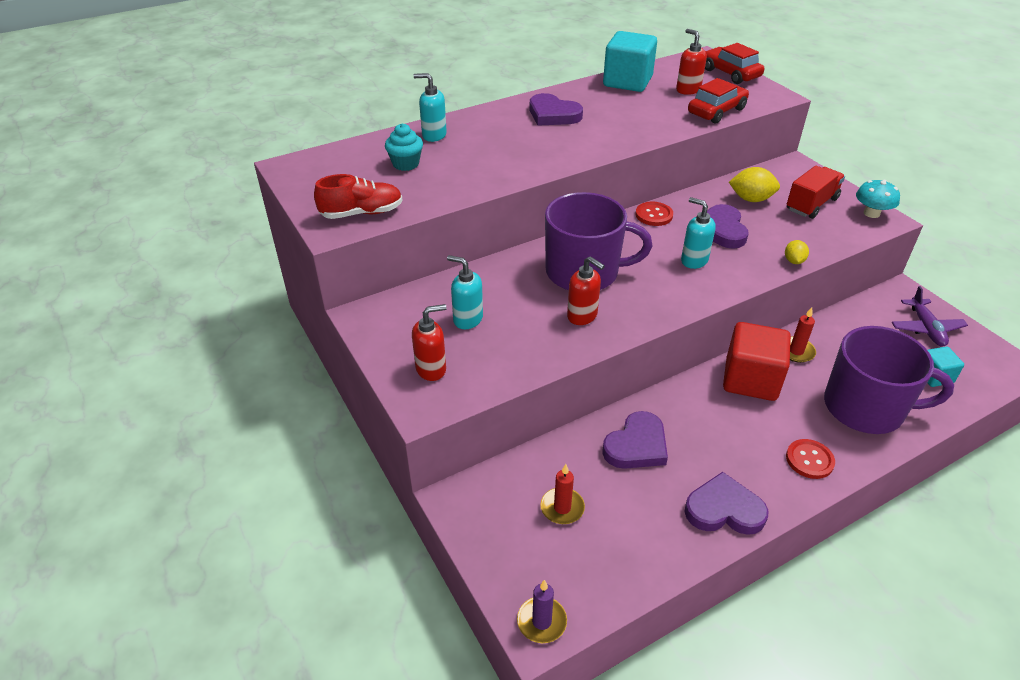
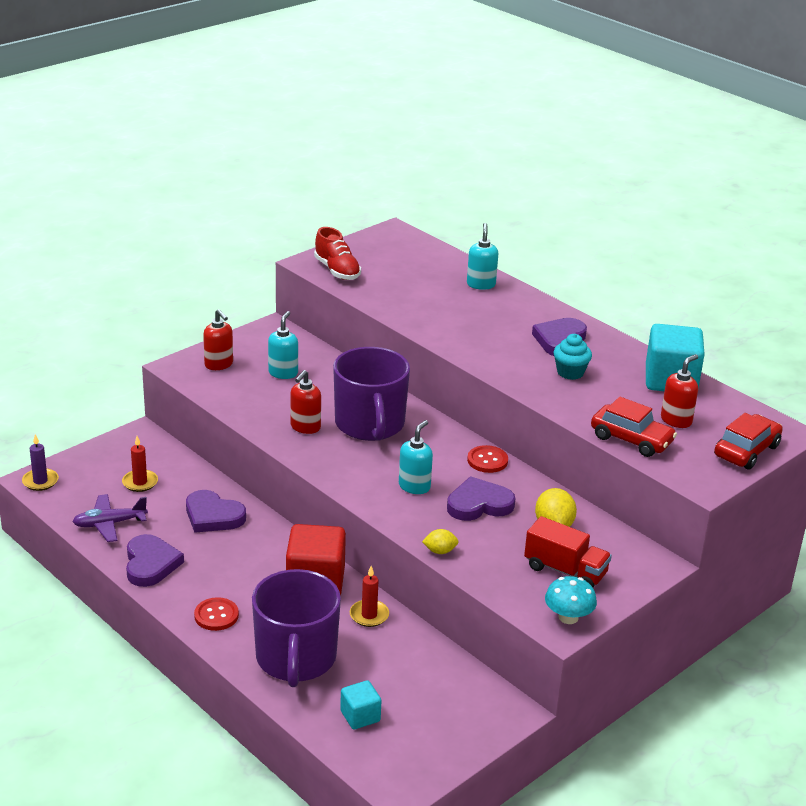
camera: 75 degrees right, 10 degrees down
turquoise cupcake [385,123,423,171] -> turquoise cupcake moved to [554,334,592,380]
purple plane [892,286,968,347] -> purple plane moved to [72,494,148,542]

